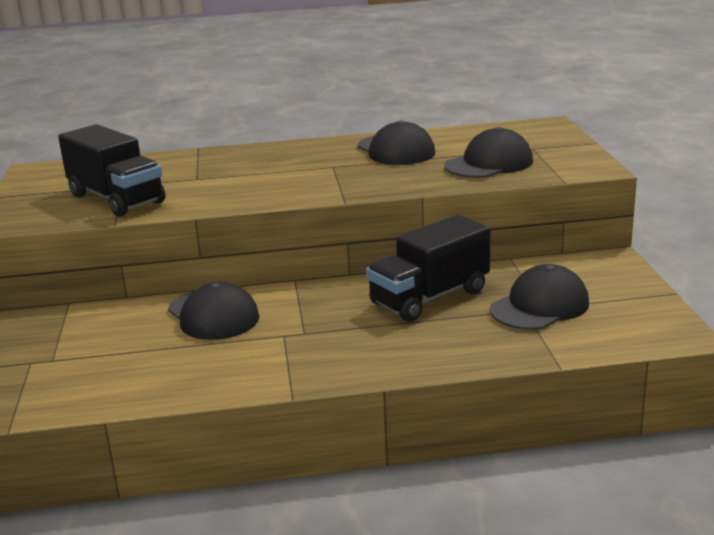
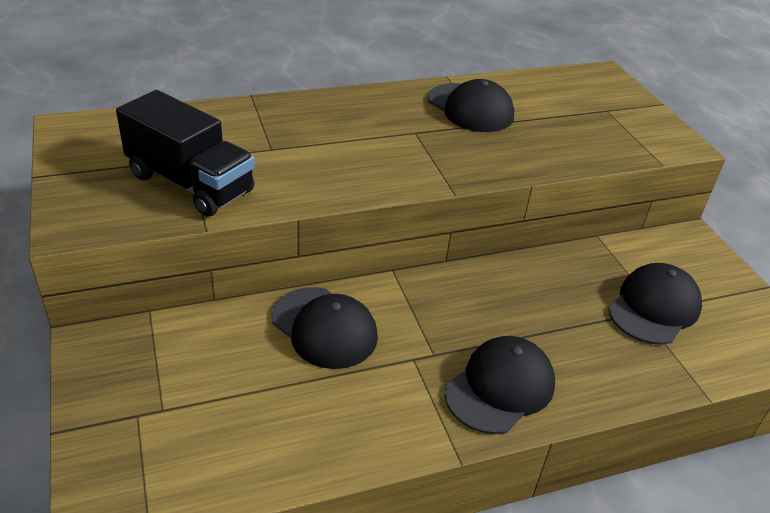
camera: 15 degrees left, 15 degrees up
black truck [366,215,491,322] -> none
black cap [445,127,533,178] -> black cap moved to [445,336,555,434]

